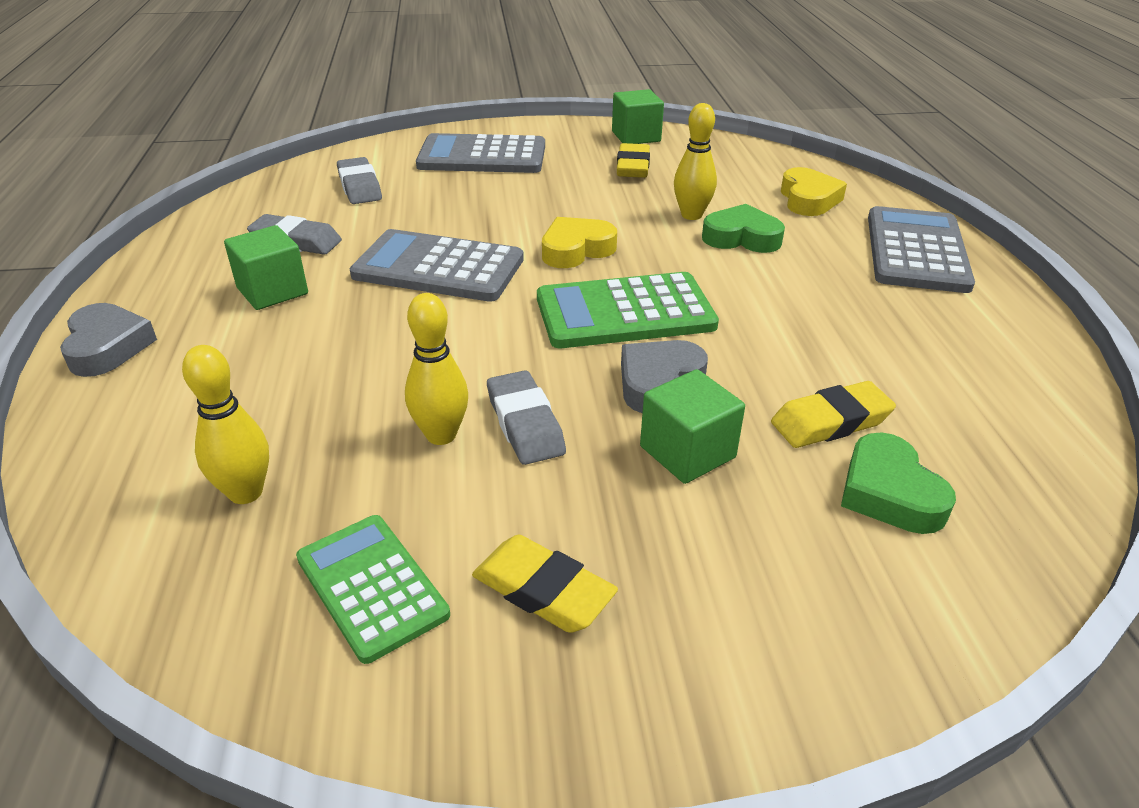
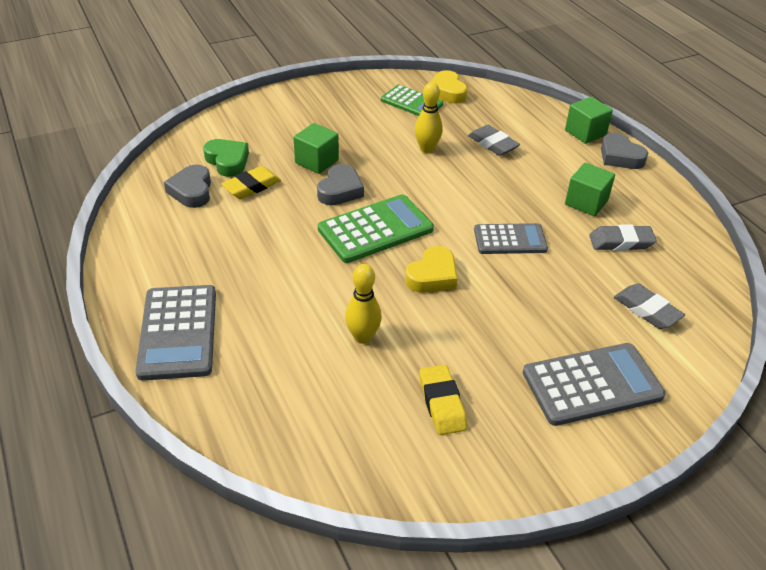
camera: 160 degrees right, 5 degrees up
yellow bowling pin [182,345,269,504] -> none
grey calculator [350,229,524,302] -> grey calculator [474,223,548,254], size x0.66
yellow eraser [472,535,618,633] -> none
grey eraser [487,370,566,465] -> grey eraser moved to [468,125,520,156]
green cube [612,89,664,144] -> green cube moved to [565,97,613,144]
green heart [702,204,785,253] -> none
yellow heart [781,167,847,216] -> yellow heart moved to [431,70,468,103]
none -> grey heart [164,164,211,208]

